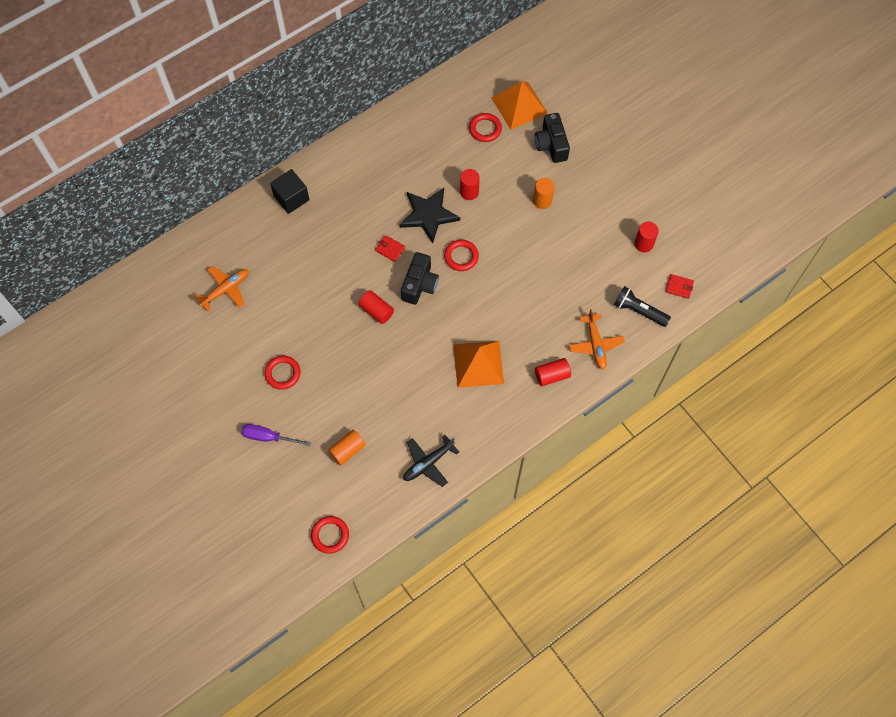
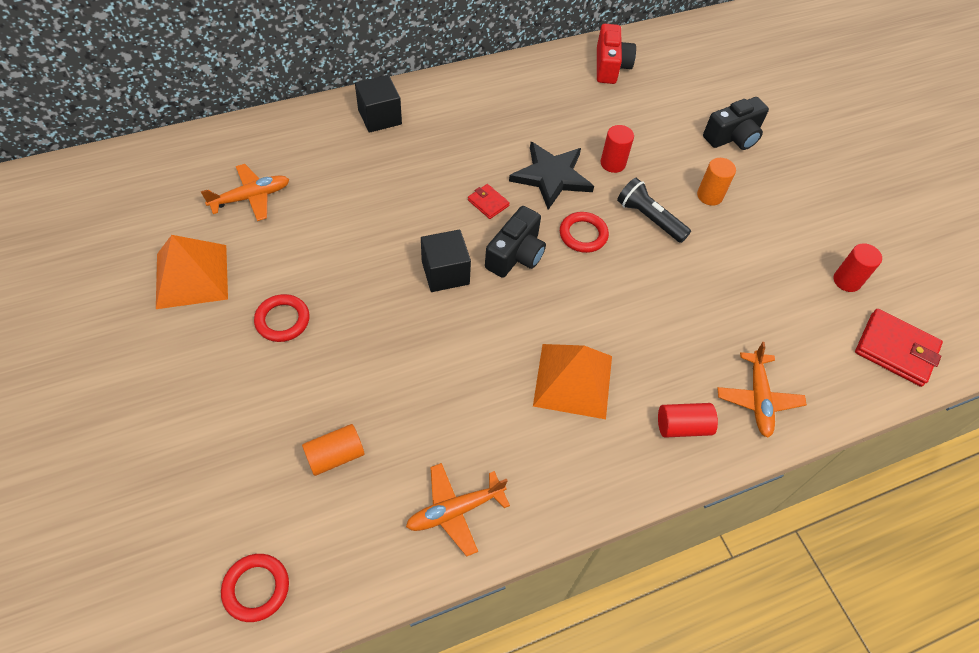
camera: 10 degrees right, 10 degrees down
purple screwdriver [241,424,311,446] -> none
red cylinder [358,290,394,324] -> black cube [421,230,471,292]
black plane [403,435,459,487] -> orange plane [406,463,510,557]
red ring [469,113,502,142] -> none
orange pyramid [492,81,548,130] -> orange pyramid moved to [156,235,228,309]
black camera [535,113,570,163] -> black camera turned 120 degrees counterclockwise [703,97,769,150]
black flashlight [614,286,671,327] -> black flashlight moved to [617,178,691,243]
red wallet [666,274,694,299] -> red wallet [855,309,943,387], size x1.90
none -> red camera [597,24,636,84]

